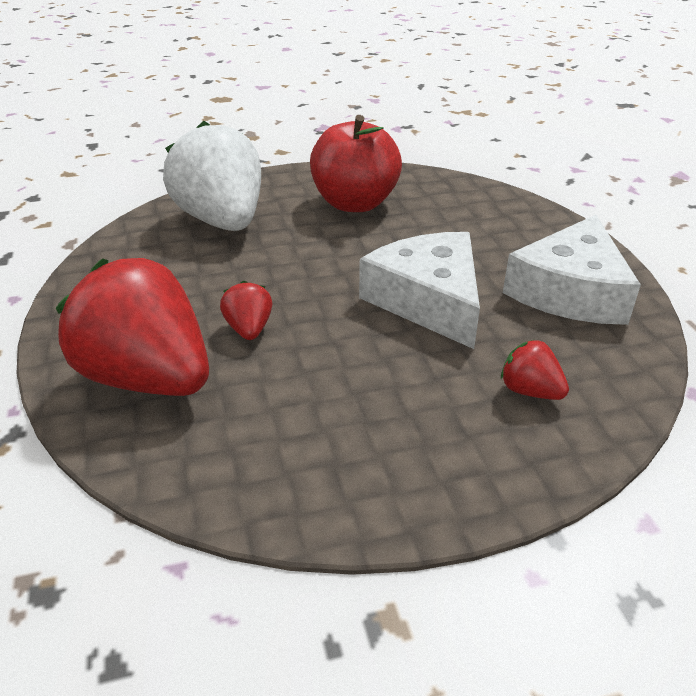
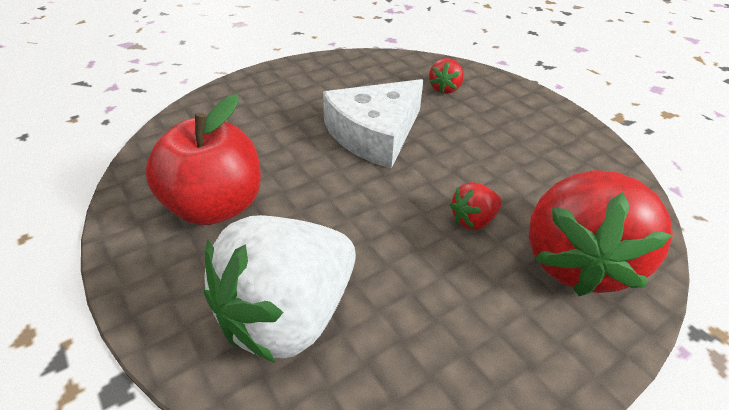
camera: 110 degrees left, 5 degrees up
white cheese [503,215,641,325] -> none

